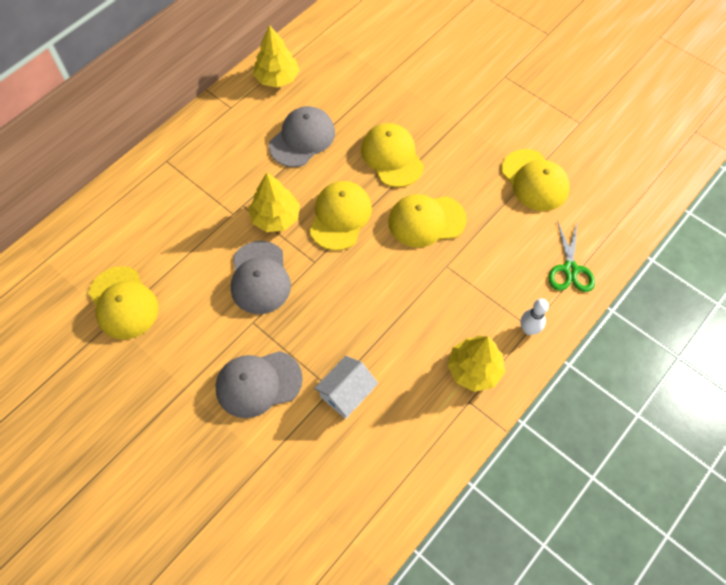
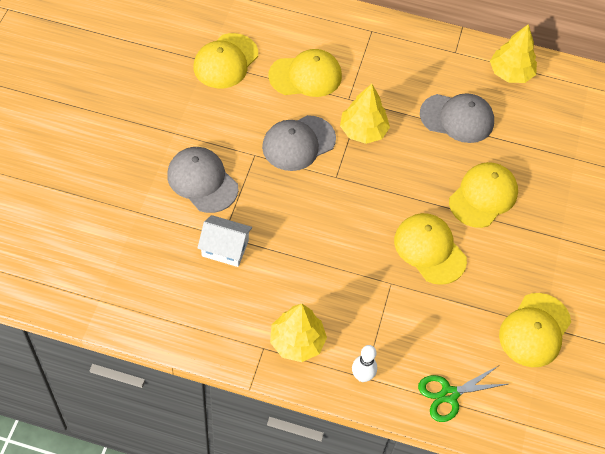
camera: 60 degrees right, 5 degrees down
yellow cap [309,181,372,251] -> yellow cap moved to [268,49,342,97]

